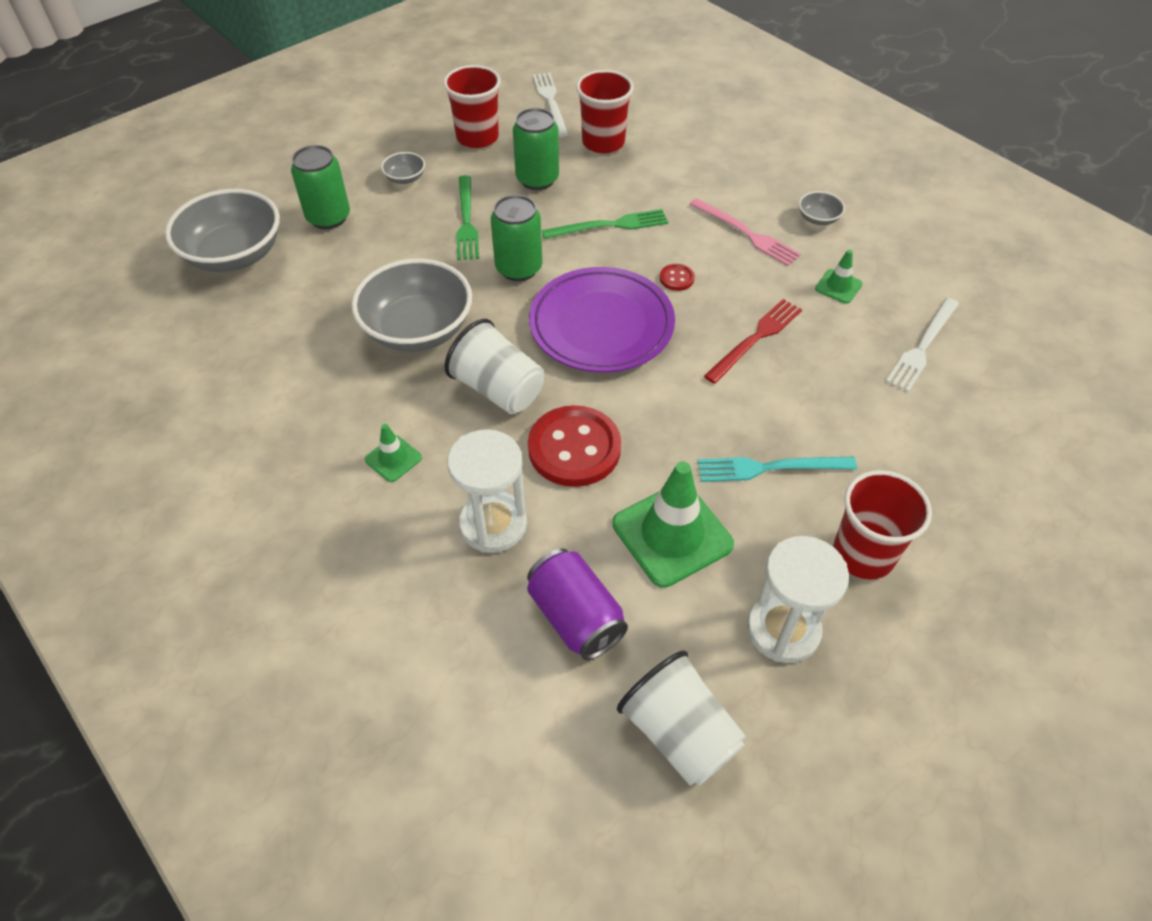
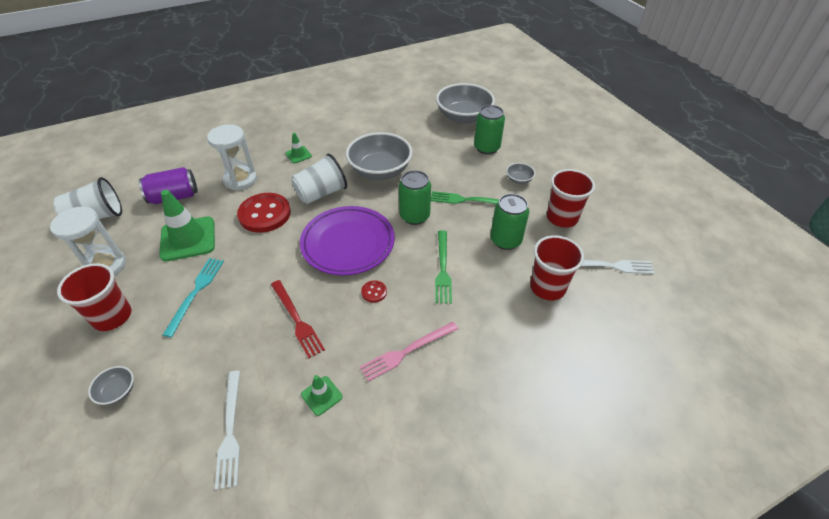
camera: 105 degrees right, 5 degrees down
grey bowl [799,191,845,225] -> grey bowl moved to [88,366,134,405]
white fork [885,298,959,392] -> white fork turned 150 degrees counterclockwise [215,371,240,490]

